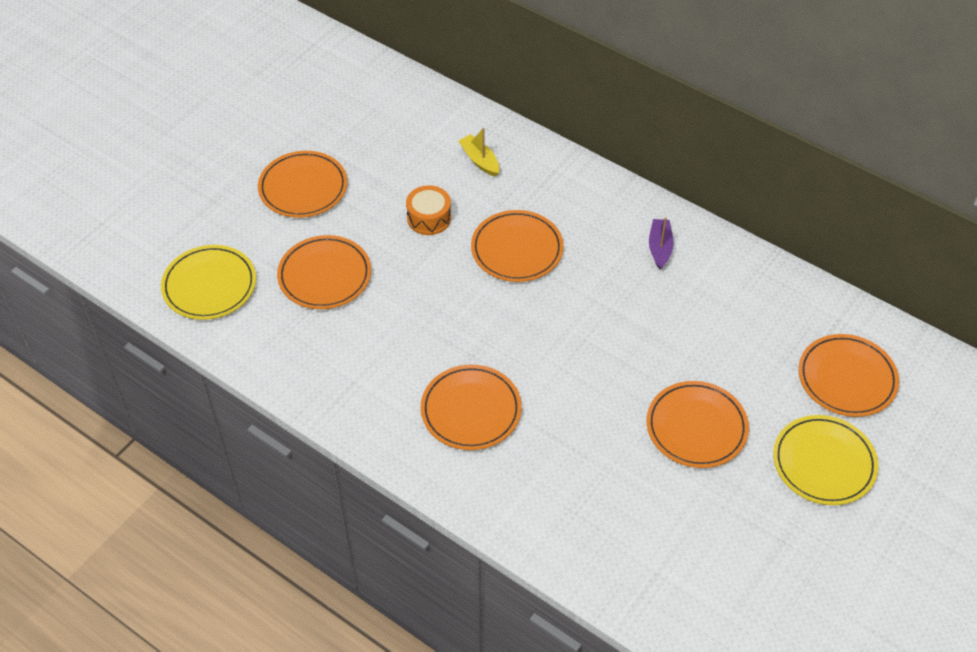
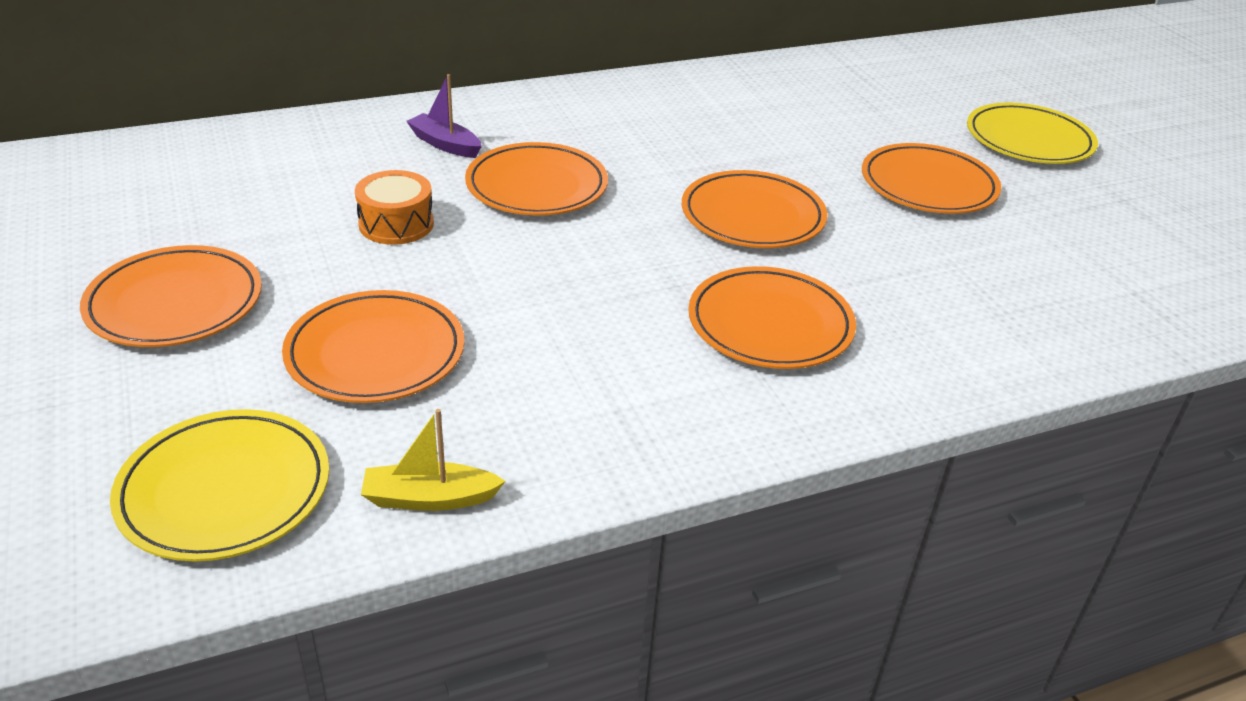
camera: 60 degrees left, 15 degrees down
yellow boat [458,128,499,177] -> yellow boat moved to [361,409,505,511]
purple boat [649,217,674,269] -> purple boat moved to [406,74,482,158]
orange plate [798,334,899,417] -> orange plate moved to [682,170,827,248]

